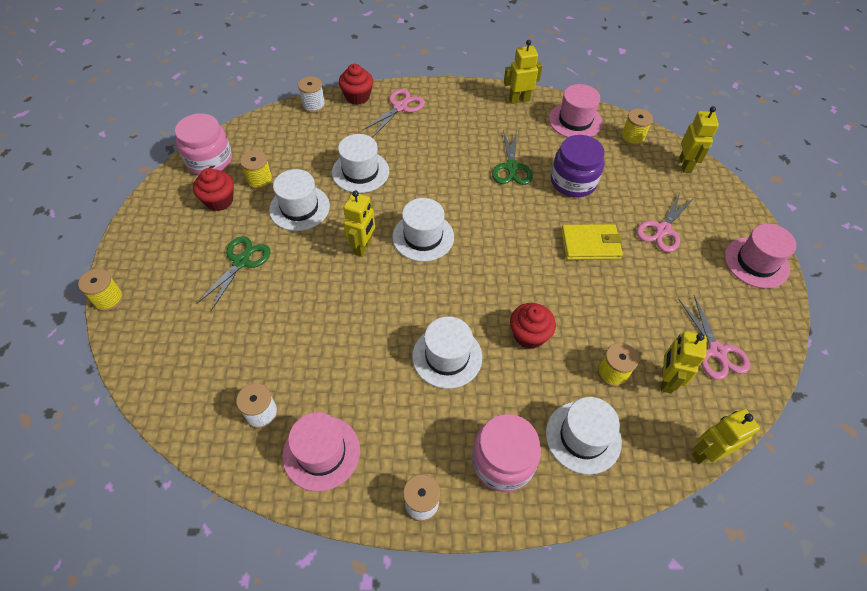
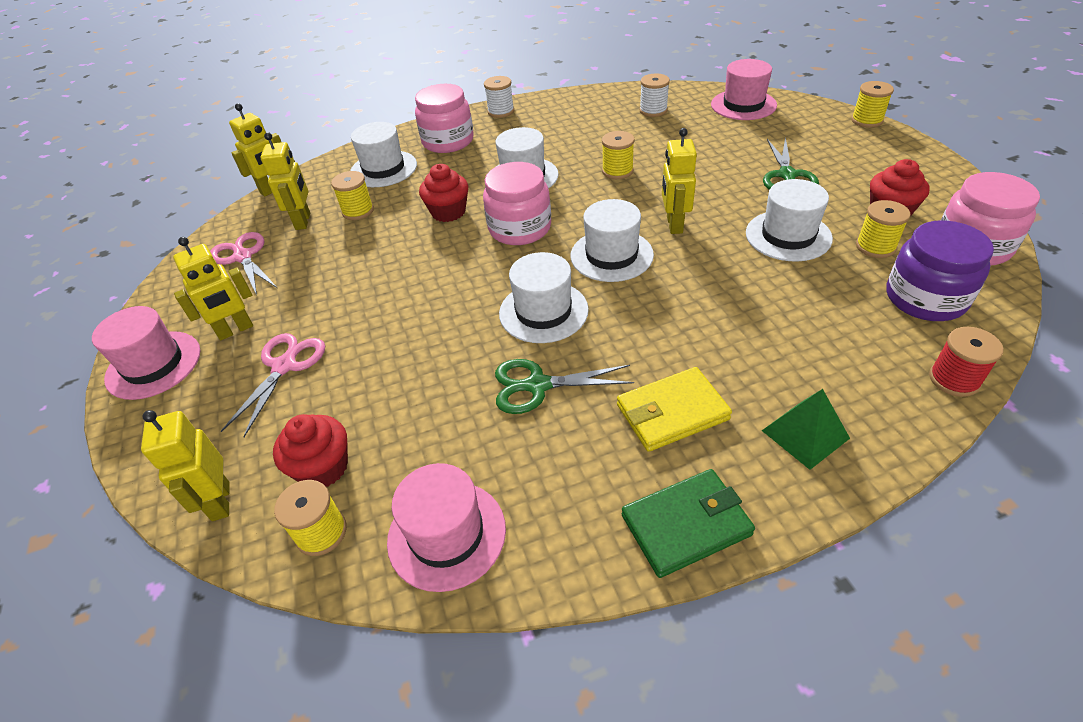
camera: 165 degrees right, 10 degrees down
pink hat [282,412,360,492] -> pink hat moved to [711,59,777,120]
white spool [298,76,325,113] -> red spool [929,327,1003,397]
white hat [332,134,389,193] -> white hat moved to [499,252,589,343]
red cupcake [339,64,373,105] -> red cupcake moved to [273,414,348,487]
pink scissors [363,89,425,137] -> green pyramid [762,389,850,470]
green scissors [492,130,533,185] -> green scissors turned 75 degrees counterclockwise [495,359,634,414]
yellow robot [504,40,542,104] -> yellow robot moved to [173,237,253,340]
purple jar [551,135,605,197] -> purple jar moved to [886,220,994,321]
yellow wallet [561,224,623,260] -> yellow wallet moved to [617,367,732,452]
none -> pink jar [483,162,551,245]
none -> yellow spool [602,131,635,179]
none -> green wallet [622,469,755,578]

